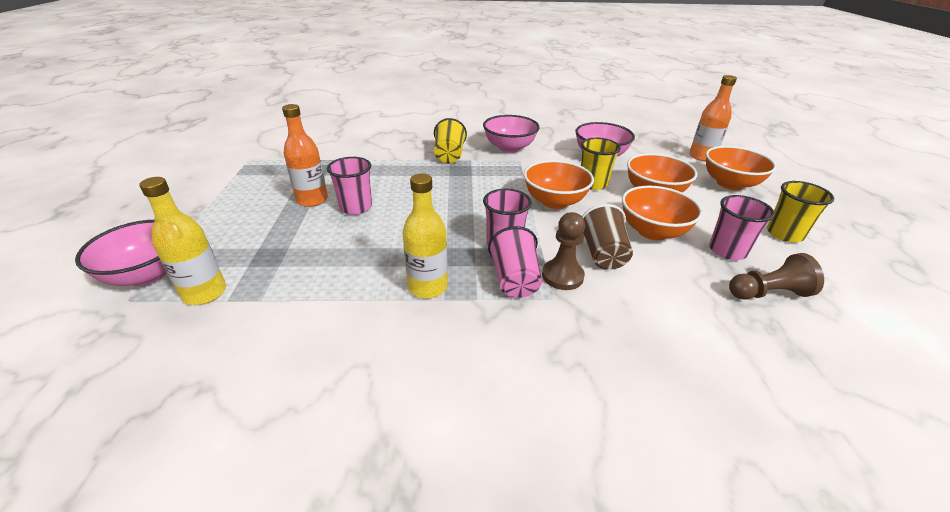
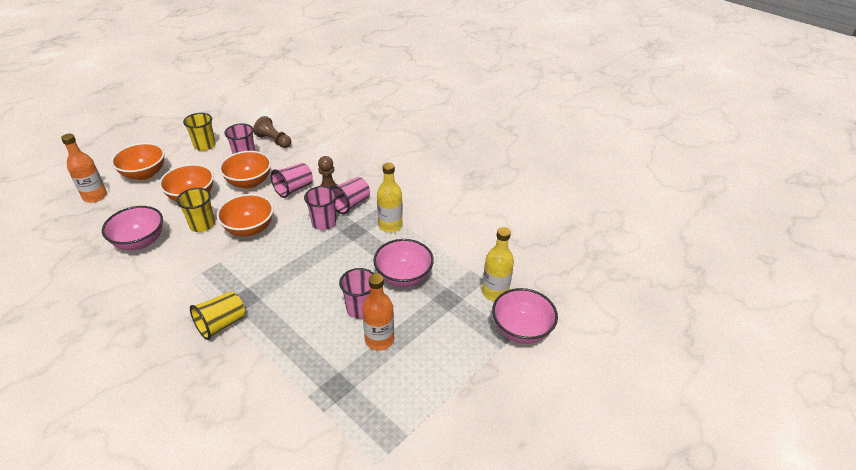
camera: 135 degrees left, 5 degrees up
pink bowl [483,115,540,153] -> pink bowl moved to [373,239,434,287]
brown cup [582,204,633,270] -> pink cup [271,163,313,198]

